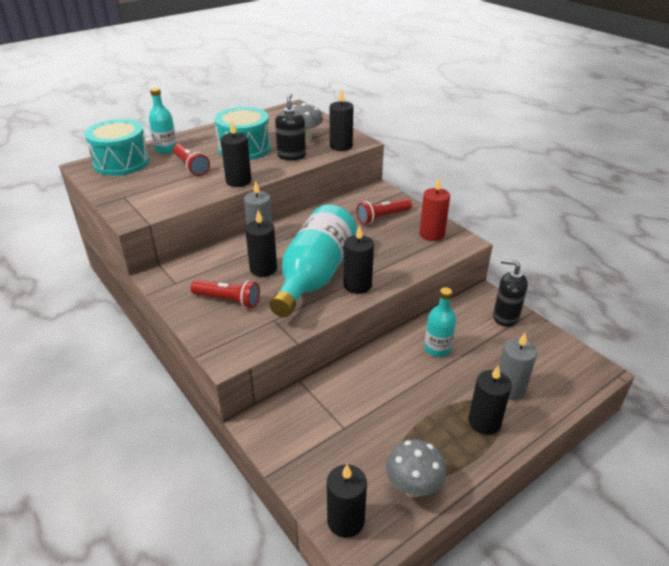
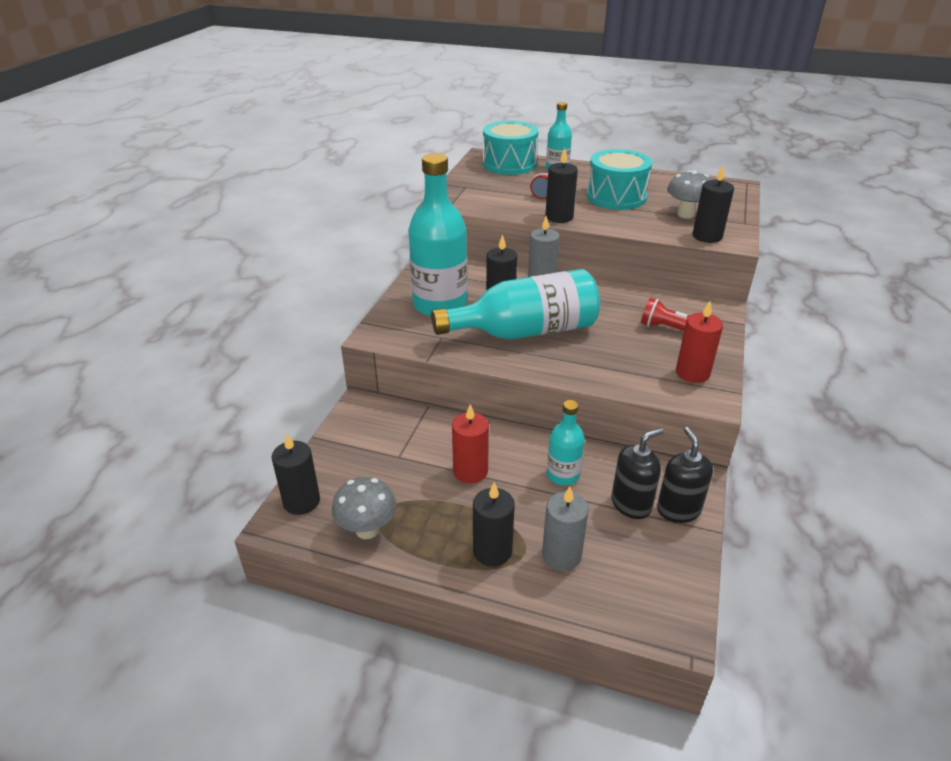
camera: 55 degrees right, 0 degrees up
red flashlight [191,280,260,308] -> turquoise bottle [408,153,468,317]
black soap dispenser [275,93,306,160] -> black soap dispenser moved to [611,428,664,519]
black candle [344,225,374,294] -> none
none -> red candle [452,404,489,484]

